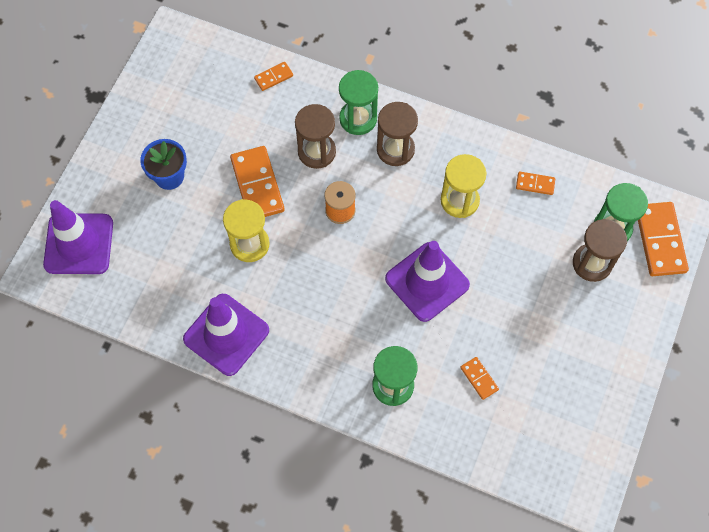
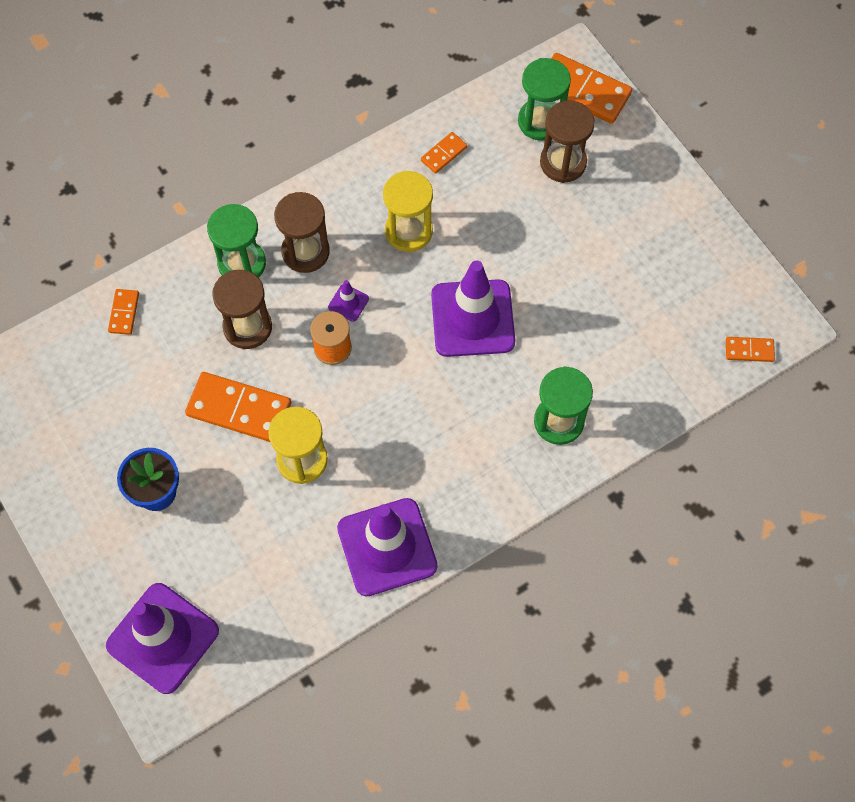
camera: 55 degrees left, 0 degrees up
orange domino [460,357,499,400] -> orange domino moved to [726,337,775,362]
none -> purple traffic cone [328,280,369,322]

